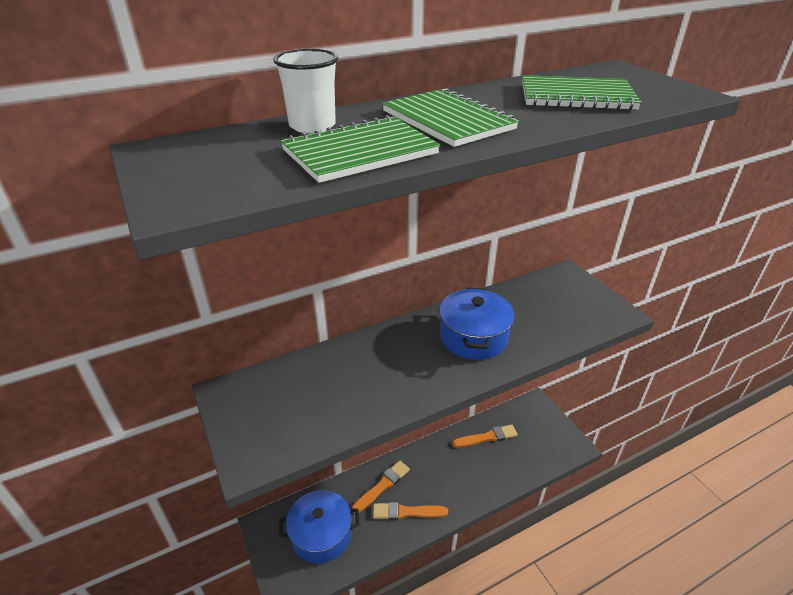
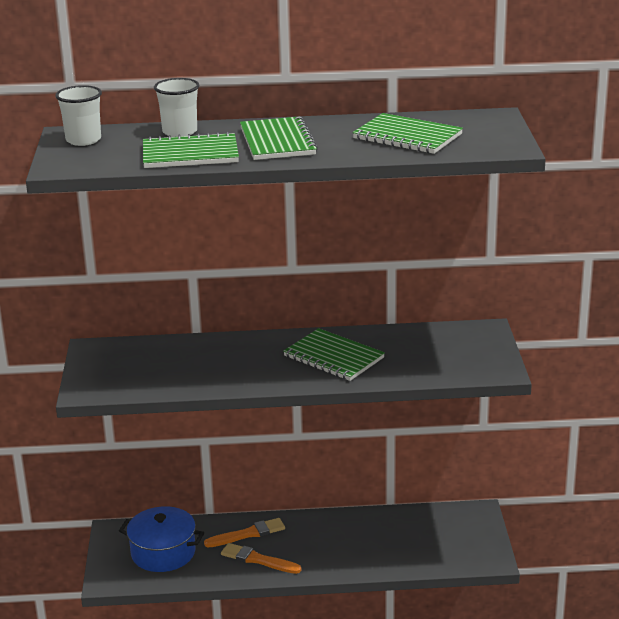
camera: 25 degrees right, 10 degrees down
blue pot [439,287,514,360] -> green notebook [283,328,385,381]
orange brush [452,424,518,448] -> none
none -> white cup [55,85,102,146]

